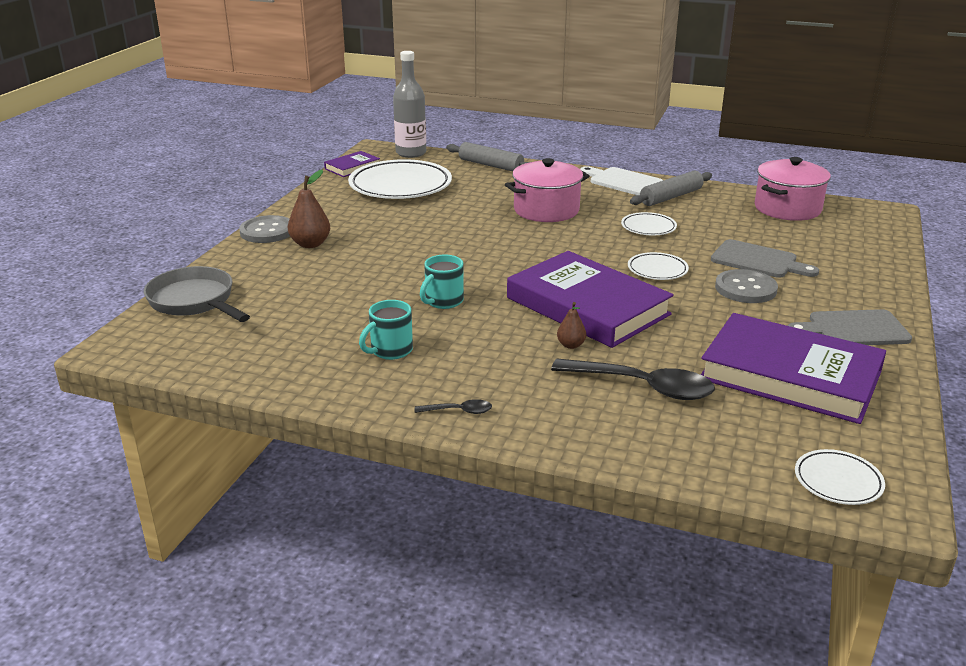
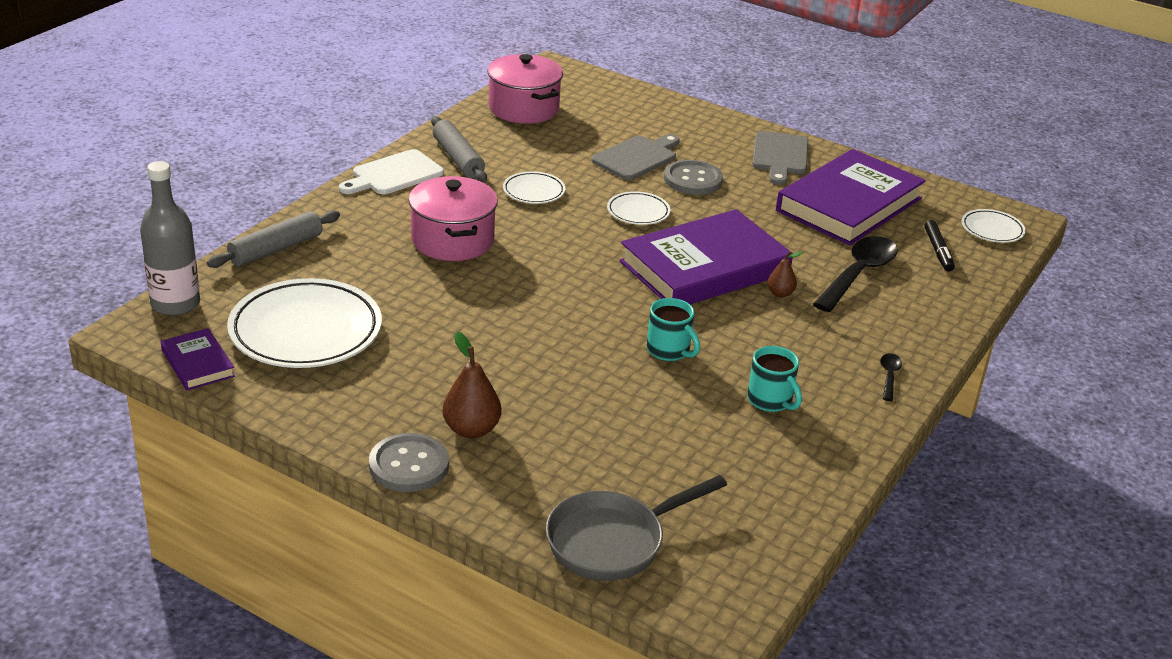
camera: 80 degrees left, 5 degrees up
none -> black marker [924,220,955,272]

